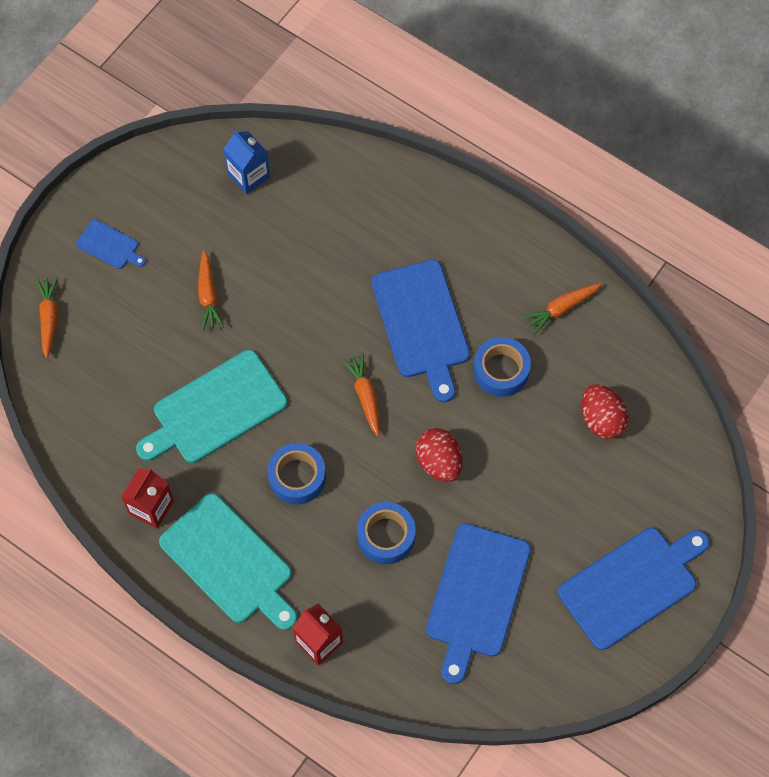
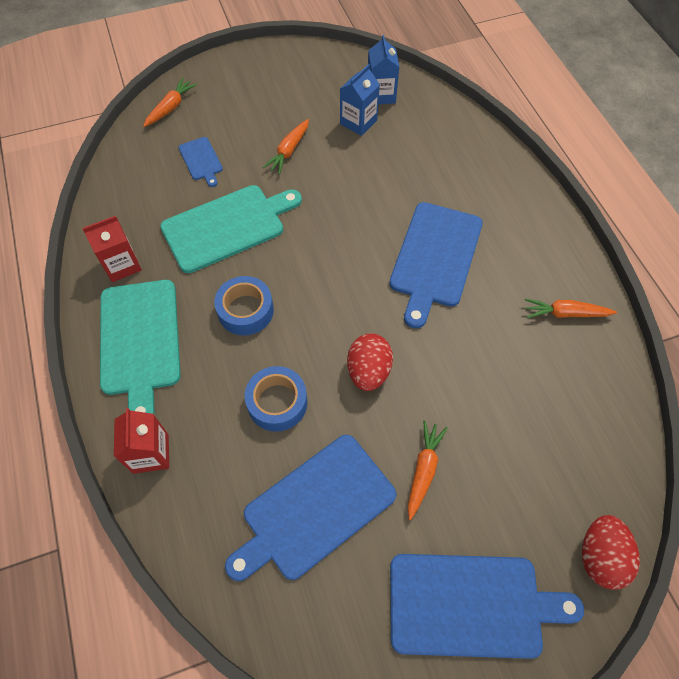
camera: 35 degrees right, 5 degrees down
blue cutting board [76,219,146,269] -> blue cutting board moved to [179,137,223,187]
turquoise cutting board [136,350,287,463] -> turquoise cutting board turned 150 degrees clockwise [160,185,302,273]
orange carrot [342,353,379,436] -> orange carrot moved to [408,420,448,520]
blue tape [473,337,531,397] -> none
red egg [581,385,629,439] -> red egg moved to [582,515,640,590]
none -> blue carton [340,64,380,136]

